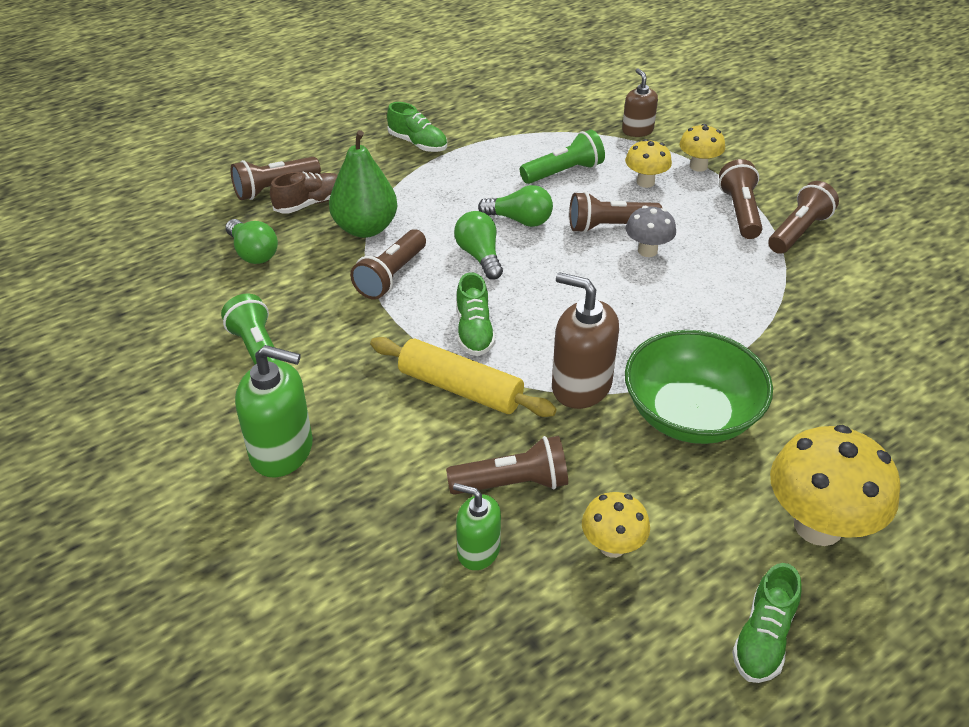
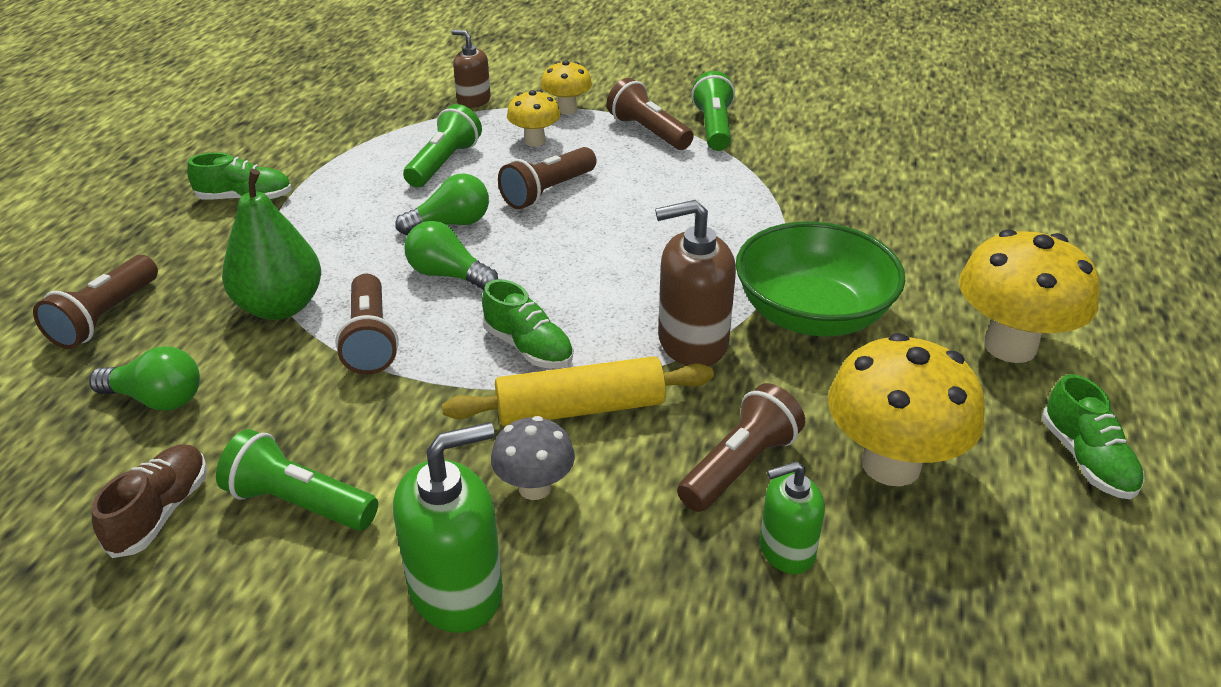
camera: 40 degrees left, 5 degrees down
brown shoe [270,172,338,214] -> brown shoe moved to [92,445,207,558]
yellow mushroom [582,492,650,558] -> yellow mushroom [828,333,985,486], size x1.82
grey mushroom [626,206,676,257] -> grey mushroom moved to [491,416,575,500]
brown flashlight [768,181,839,254] -> green flashlight [691,71,735,151]

